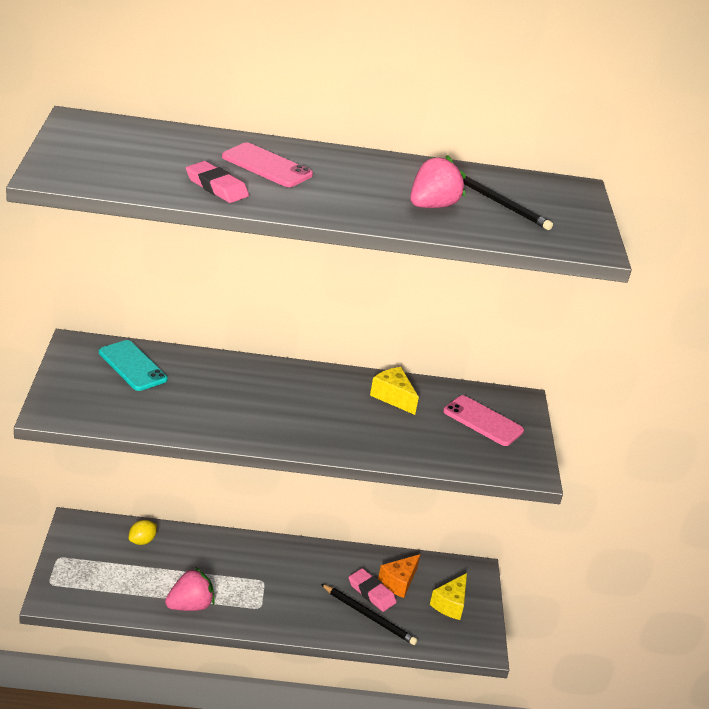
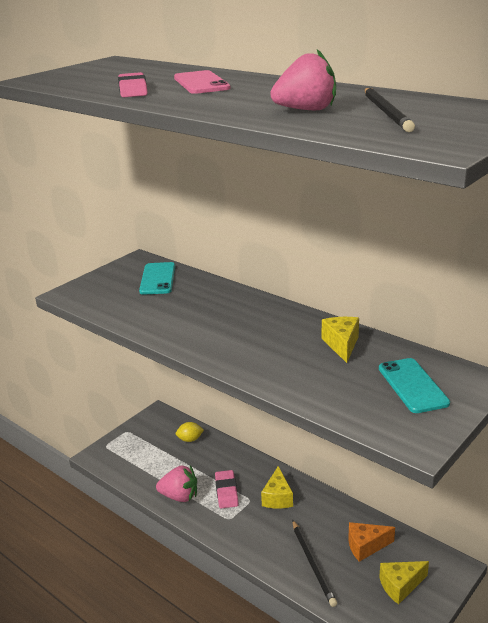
camera: 45 degrees right, 5 degrees down
pink eraser [348,568,397,612] -> pink eraser moved to [215,470,239,508]
pink phone [443,395,524,446] -> turquoise phone [379,358,450,413]
none -> yellow cheese [261,466,293,509]

